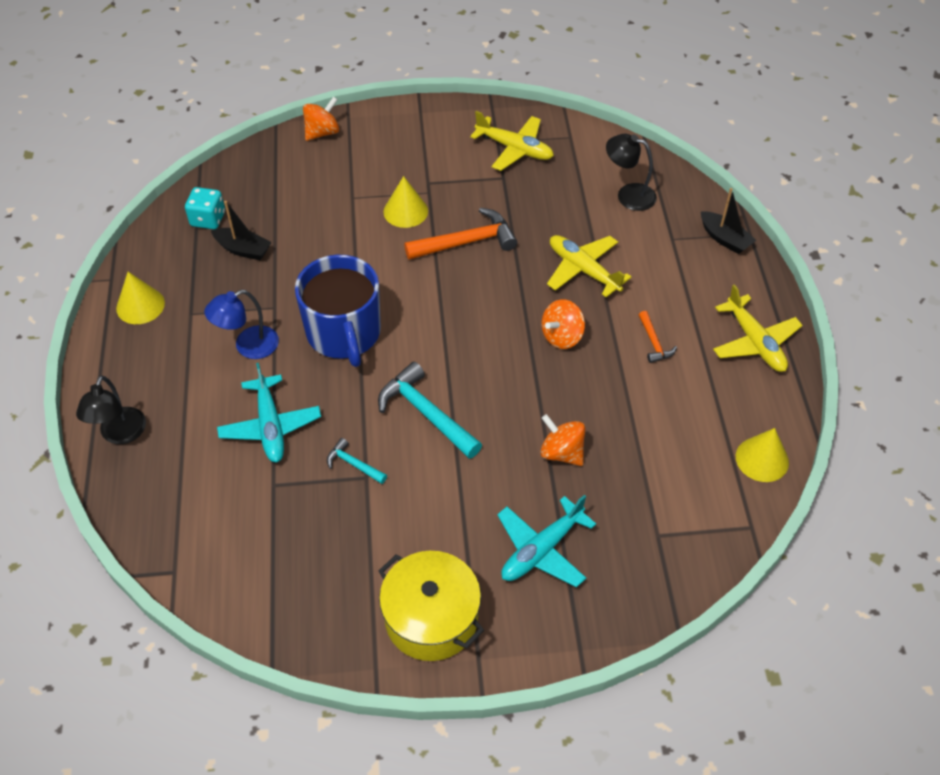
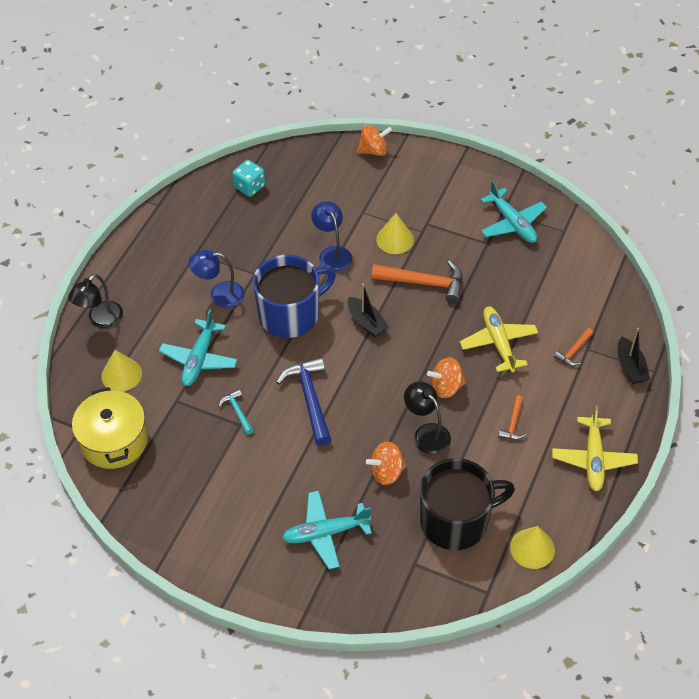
camera: 30 degrees right, 0 degrees up
yellow cone [116,272,165,324] -> yellow cone moved to [101,350,142,392]
black boat [211,201,271,260] -> black boat moved to [348,283,389,337]
blue mug [295,255,381,367] -> blue mug turned 135 degrees counterclockwise [253,255,336,338]
turquoise hammer [378,362,482,459] -> blue hammer [276,357,331,446]
yellow pot [379,551,484,661] -> yellow pot moved to [72,387,148,469]
yellow plane [470,111,554,171] -> turquoise plane [480,181,547,243]
orange spinning top [540,414,585,466] -> orange spinning top turned 90 degrees counterclockwise [366,442,407,485]
black lamp [606,134,657,211] -> black lamp moved to [404,381,451,455]
none -> blue lamp [311,201,352,272]
none -> black mug [420,458,515,550]
none -> orange hammer [554,328,593,366]

